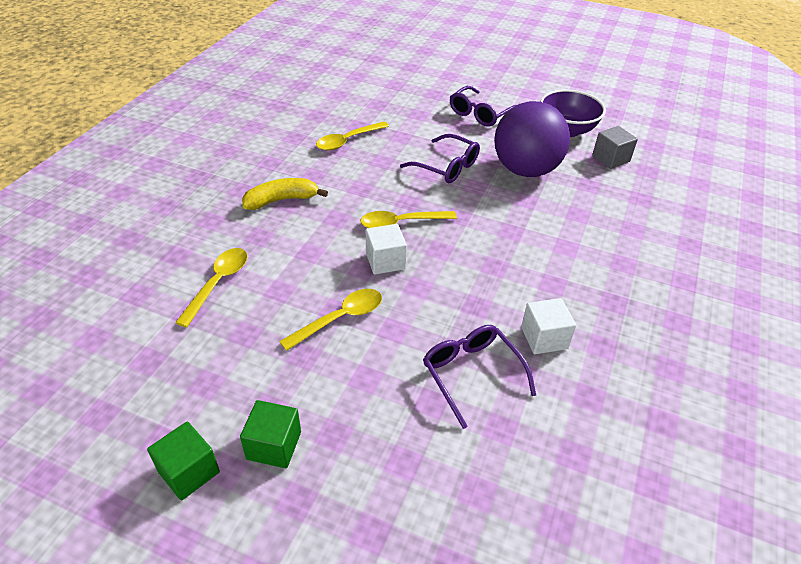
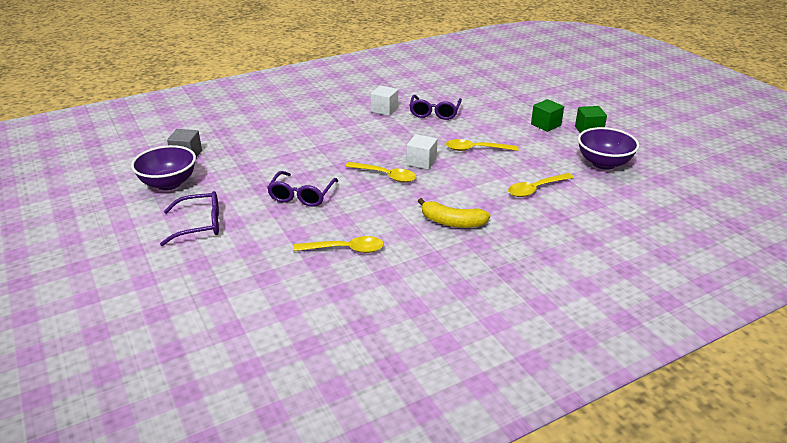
camera: 140 degrees left, 10 degrees down
purple glasses [400,134,480,183] -> purple glasses turned 150 degrees counterclockwise [267,171,338,207]
purple ball [494,101,570,177] -> none
none -> purple bowl [578,127,639,170]

